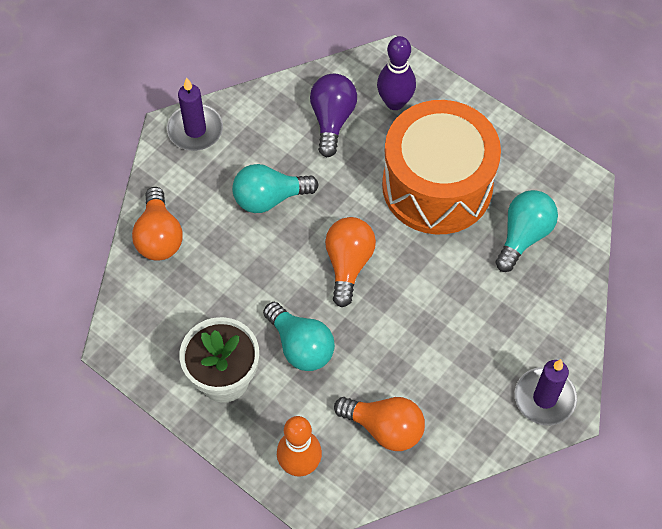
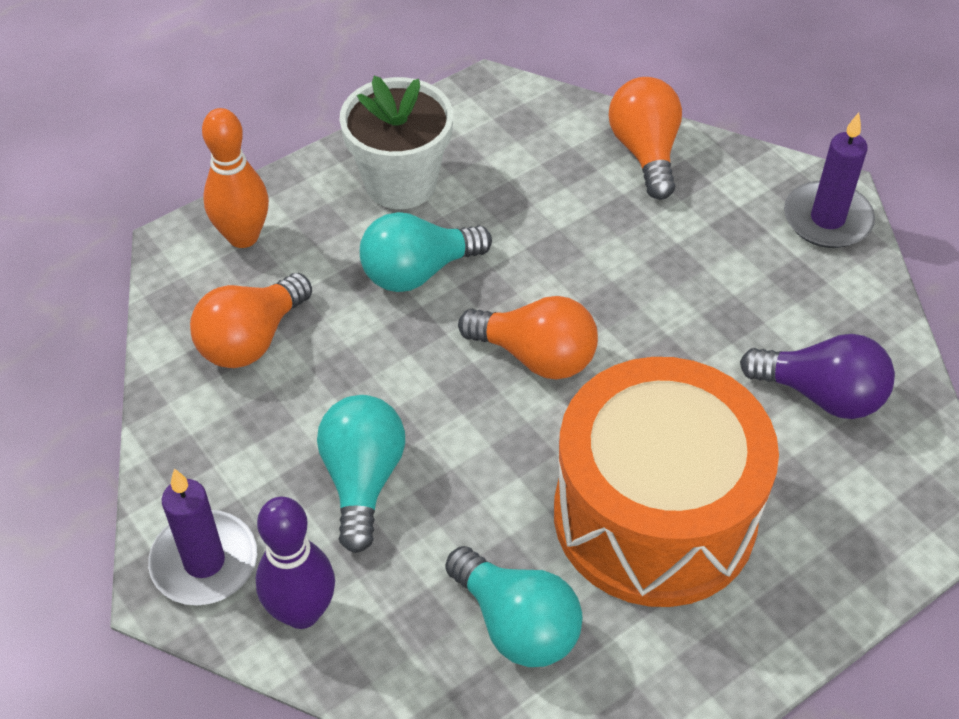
camera: 105 degrees right, 10 degrees down
orange light bulb [132,187,183,261] -> orange light bulb turned 75 degrees clockwise [609,77,682,200]
turquoise light bulb [232,164,319,213] -> turquoise light bulb moved to [317,395,405,553]
purple bowling pin [377,36,416,110] -> purple bowling pin moved to [256,497,335,629]

